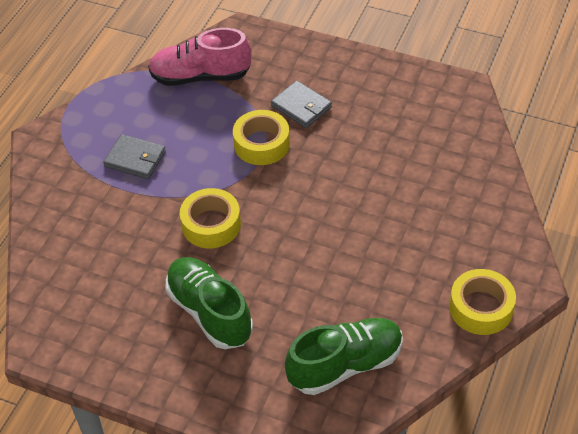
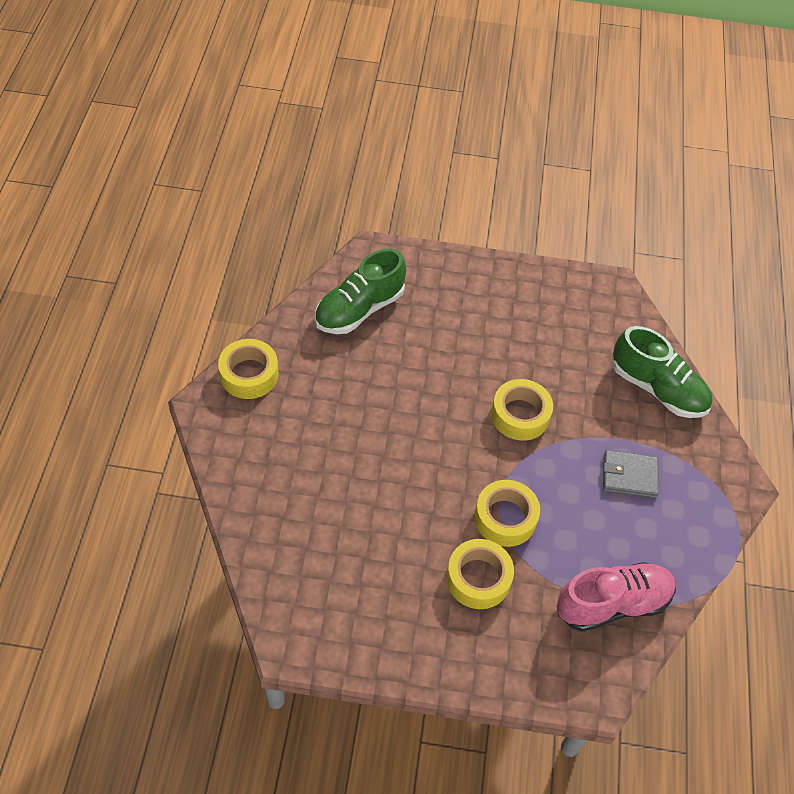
camera: 160 degrees right, 5 degrees up
green shoe [166,257,253,349] -> green shoe moved to [613,326,713,418]
grey wallet [271,81,332,128] -> yellow tape [446,539,514,609]

